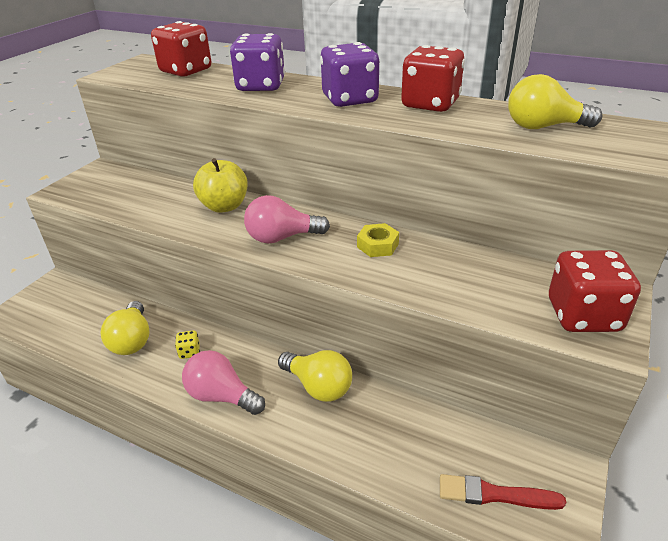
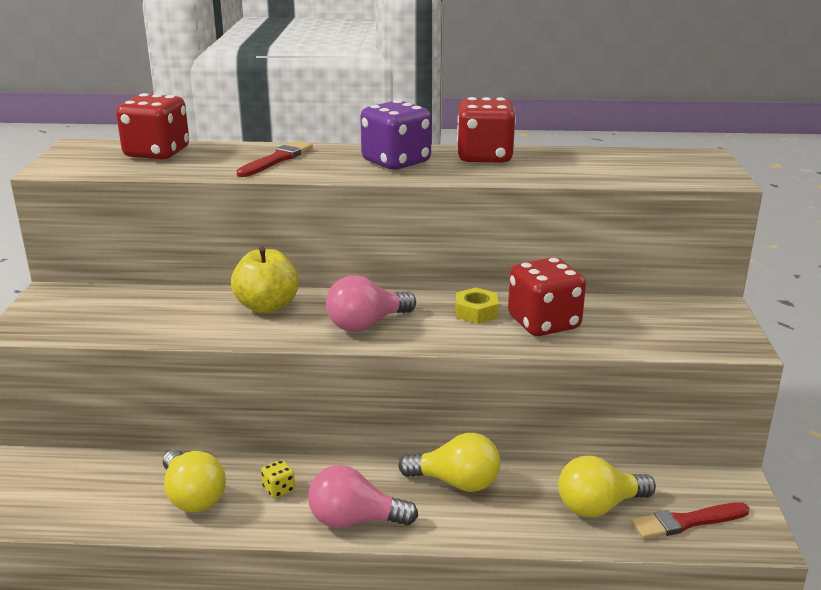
camera: 25 degrees left, 10 degrees down
purple dice [230,33,285,91] -> red brush [237,141,313,177]
yellow light bulb [508,74,602,129] -> yellow light bulb moved to [558,456,656,517]
red dice [549,250,641,332] -> red dice moved to [508,257,586,336]

